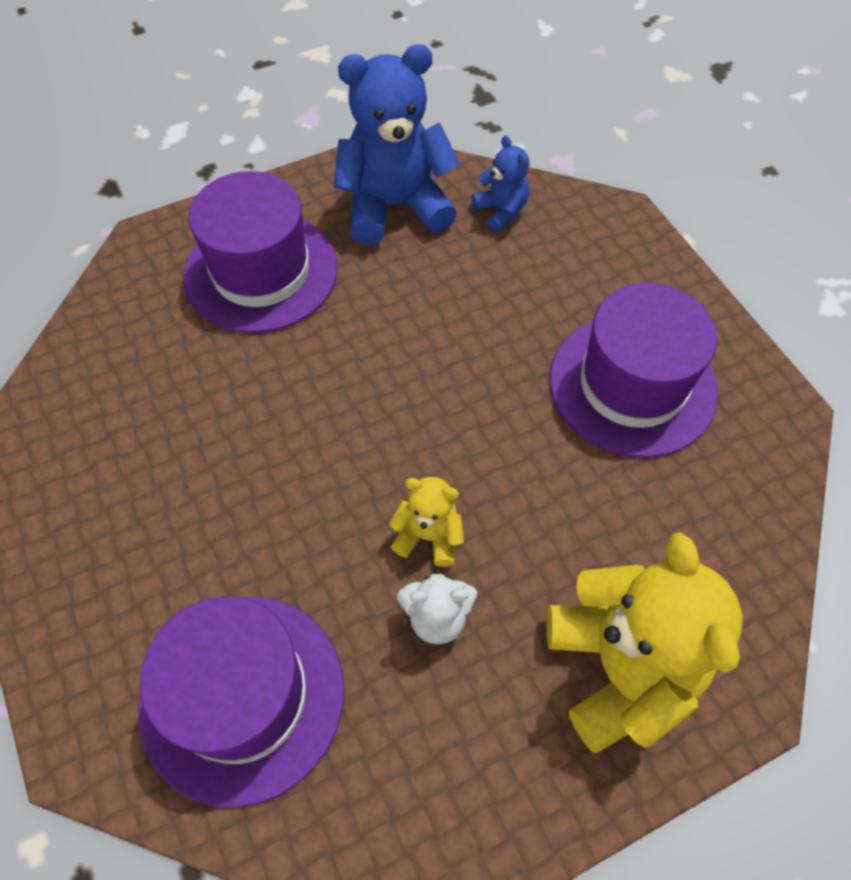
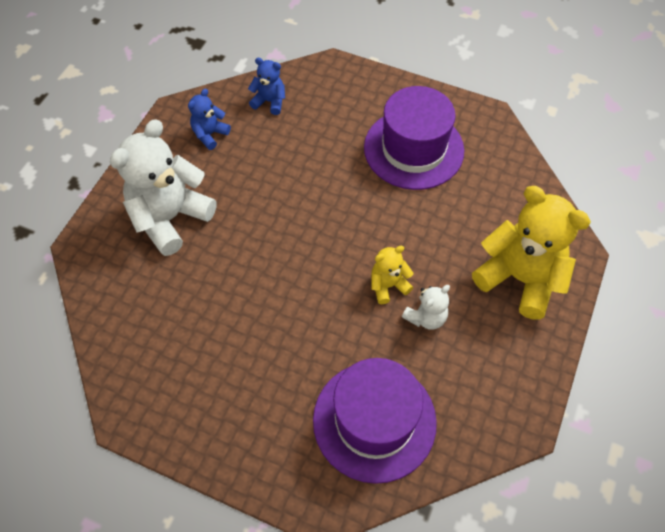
camera: 40 degrees left, 0 degrees up
purple hat [183,171,337,333] -> white teddy bear [110,119,217,256]
blue teddy bear [334,44,460,245] -> blue teddy bear [188,88,231,150], size x0.48

